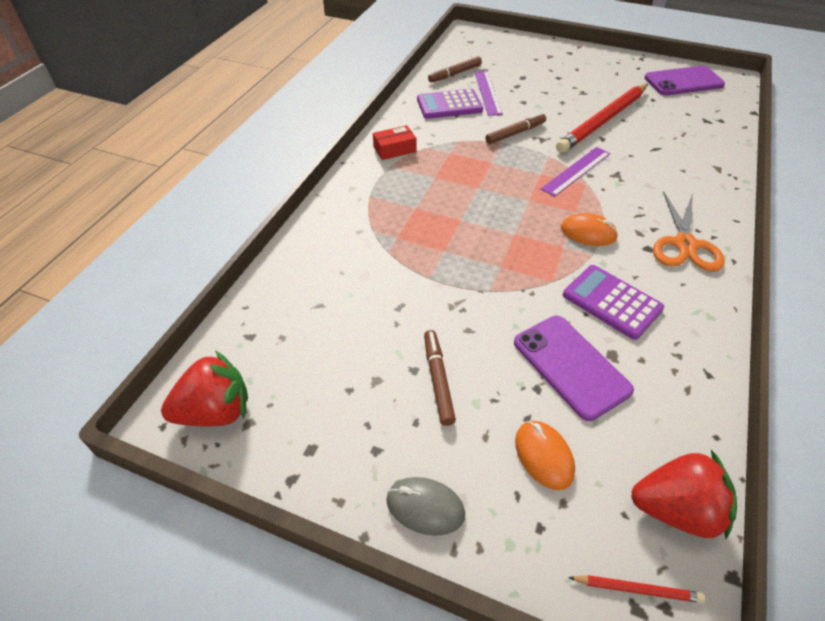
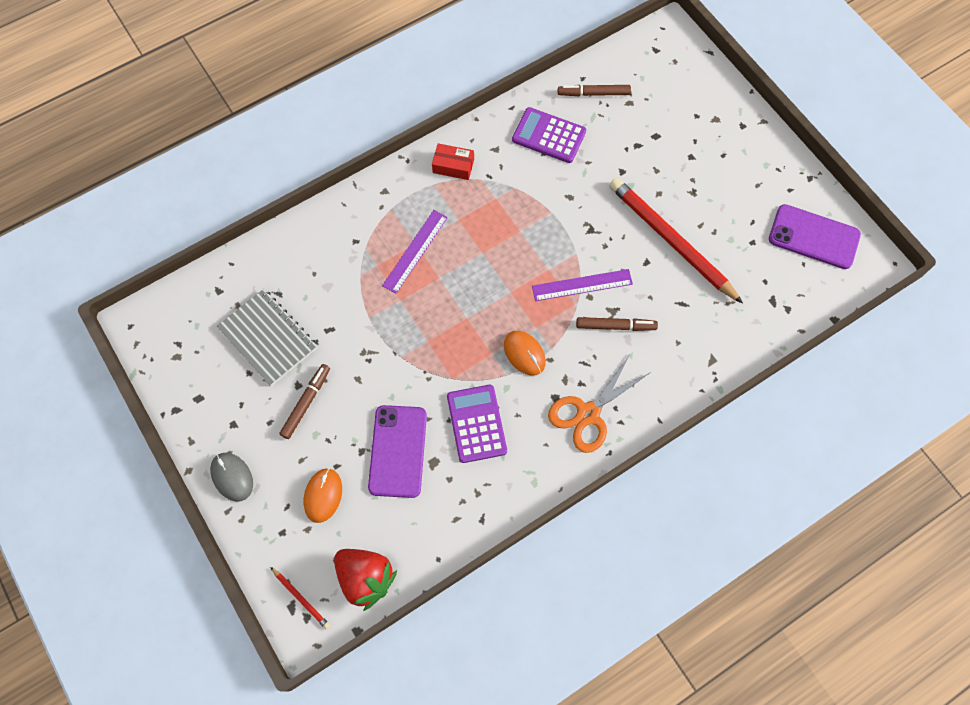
camera: 35 degrees right, 20 degrees up
red strawberry [161,351,248,426] -> none
purple ruler [474,71,503,116] -> purple ruler moved to [382,210,448,294]
brown marker [485,113,546,144] -> brown marker moved to [576,317,658,331]
red pencil [556,84,648,153] -> red pencil turned 60 degrees clockwise [609,178,743,304]
none -> grey notebook [217,289,317,386]

